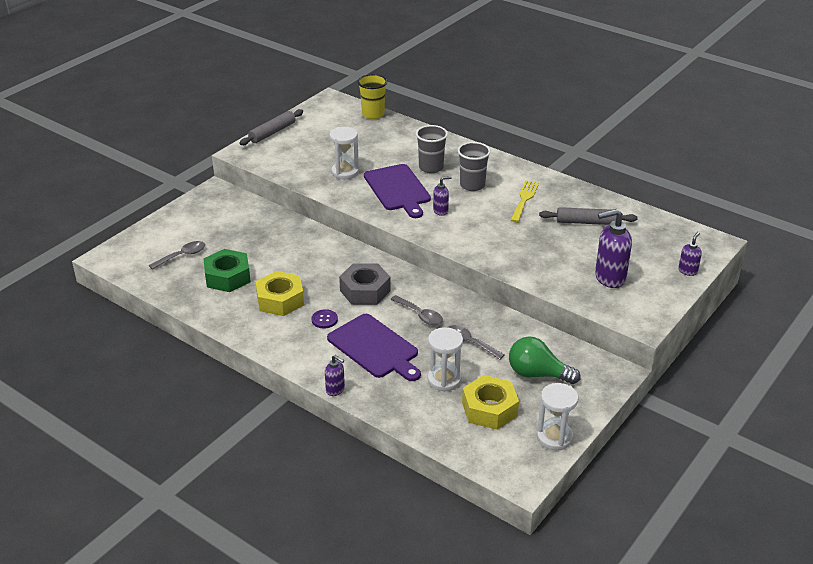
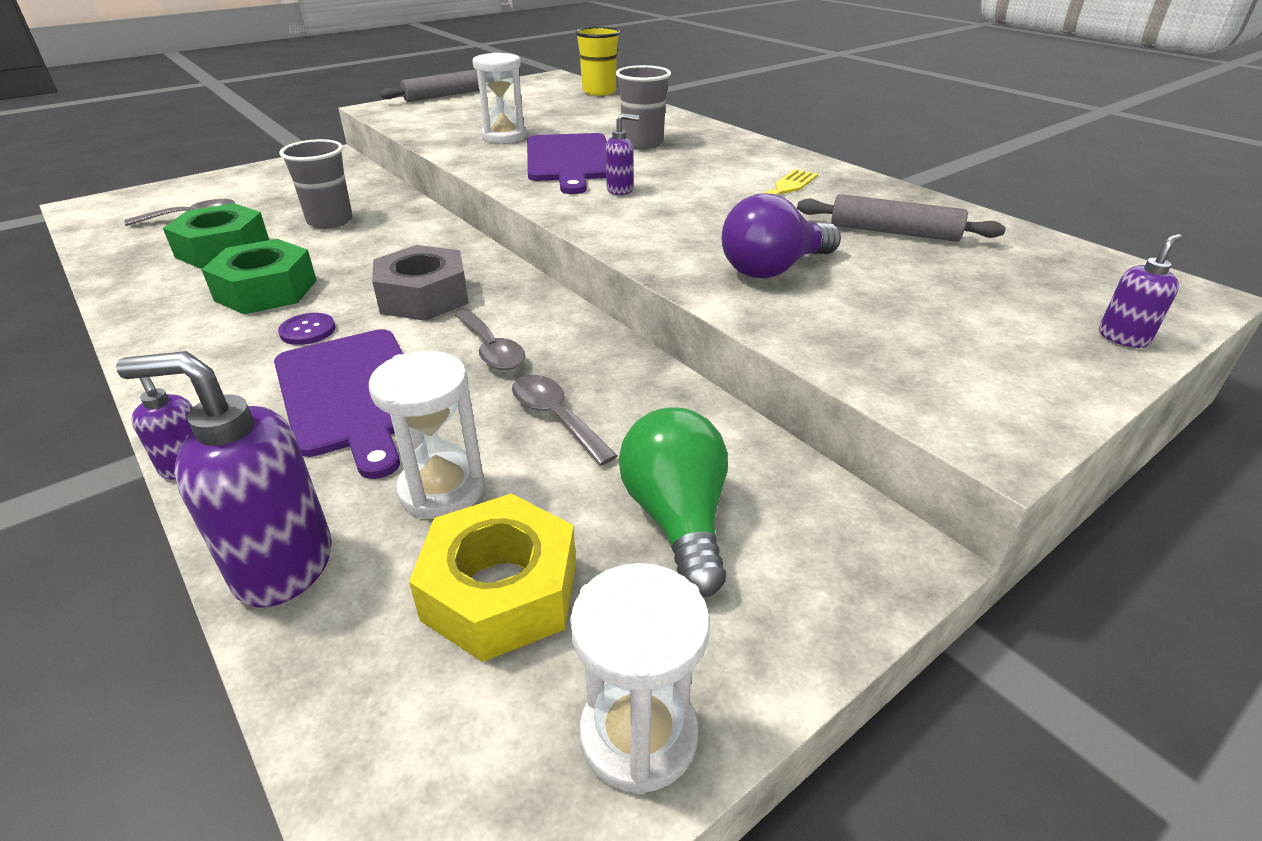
camera: 15 degrees right, 0 degrees up
yellow nut [255,271,304,316] -> green nut [201,239,317,314]
grey cup [458,142,491,191] -> grey cup moved to [279,139,353,229]
green light bulb [509,336,580,384] -> green light bulb turned 45 degrees clockwise [619,407,728,597]
purple soap dispenser [595,209,632,288] -> purple soap dispenser moved to [116,351,332,608]
none -> purple light bulb [722,194,841,278]

